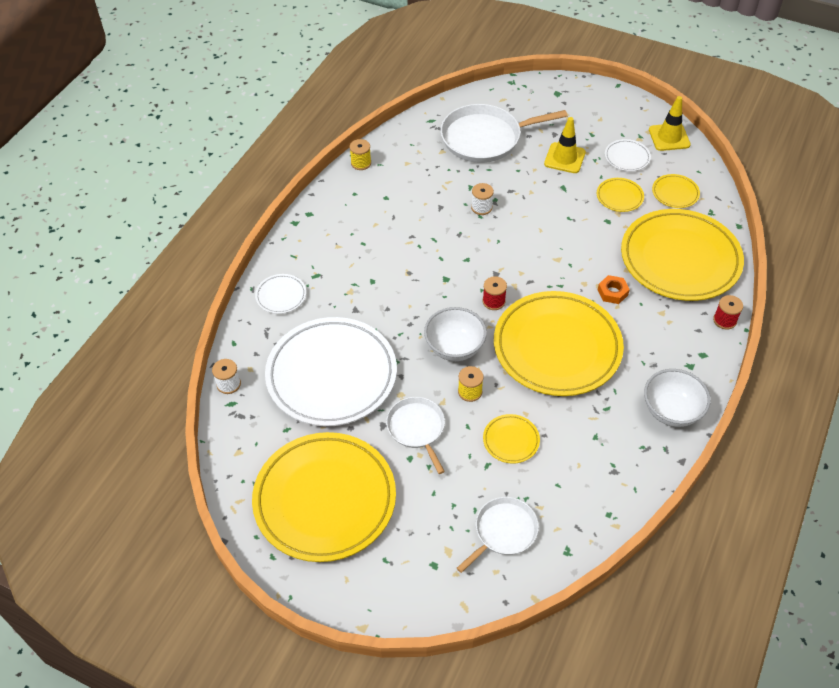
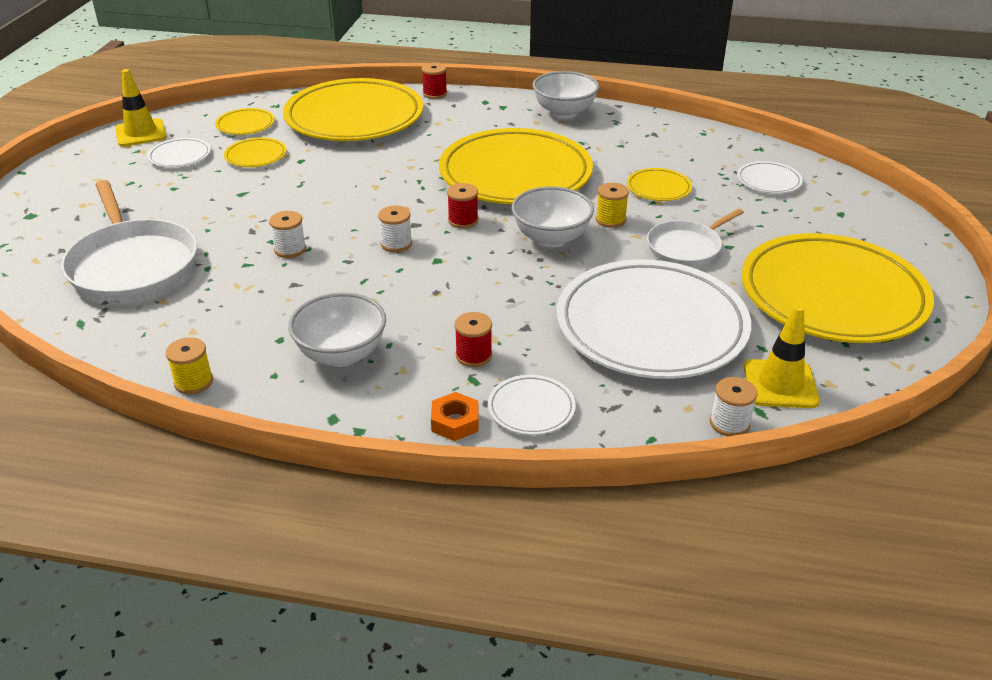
camera: 105 degrees left, 15 degrees down
white pan [457,497,539,573] -> white plate [737,161,803,194]
yellow traffic cone [544,117,586,173] -> yellow traffic cone moved to [744,305,820,408]
orange nut [598,275,630,304] -> orange nut moved to [431,392,479,441]
none -> white bowl [288,292,386,367]
none -> white spool [378,205,412,252]
none -> red spool [455,312,492,367]

